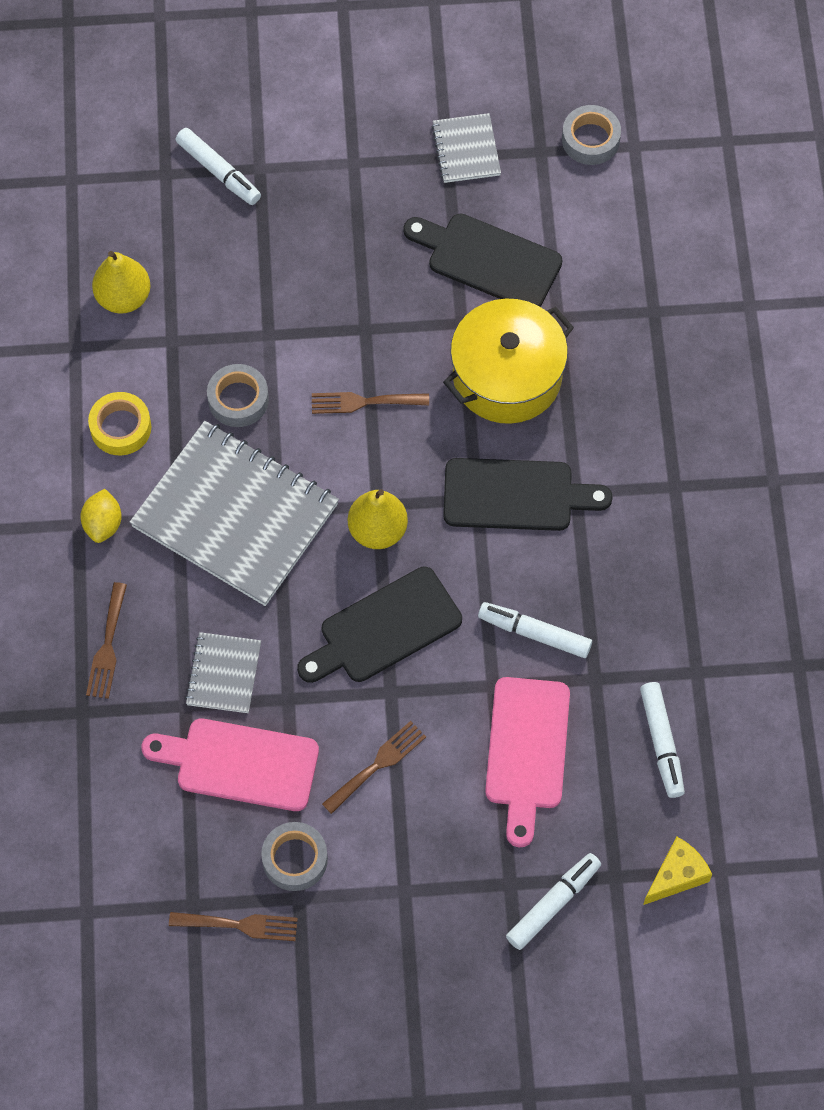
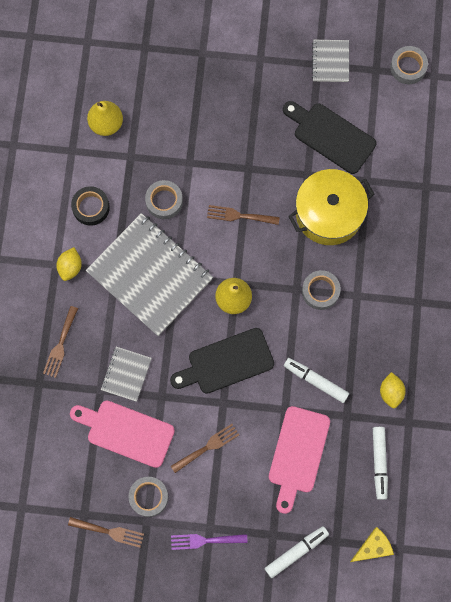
camera: 10 degrees right, 10 degrees up
yellow tape [88,392,151,455] -> black tape [71,186,110,226]
white marker [176,128,261,205] -> none
black cutting board [443,458,613,531] -> grey tape [302,270,341,310]
none -> purple fork [171,534,247,550]
none -> yellow lemon [380,372,406,408]

